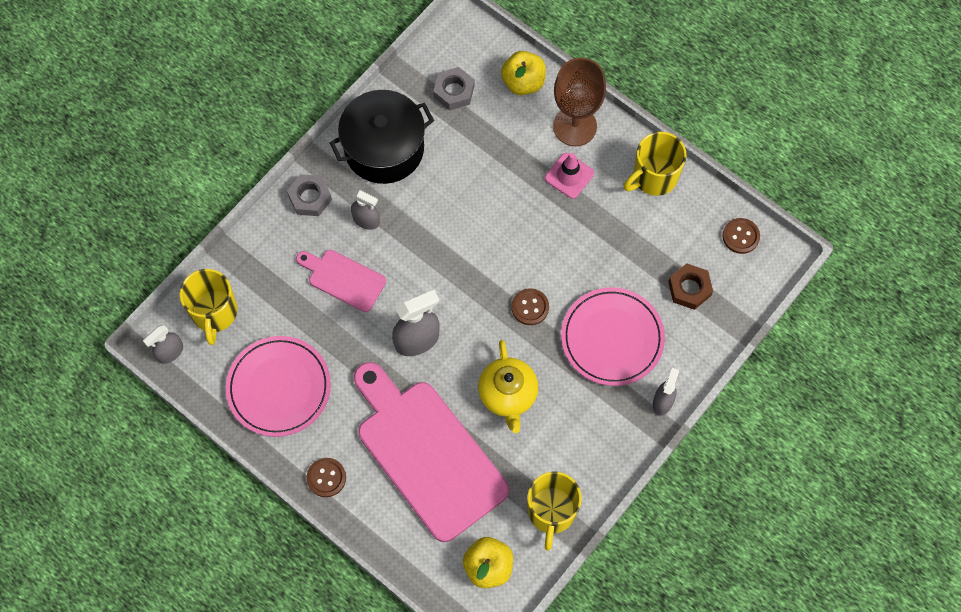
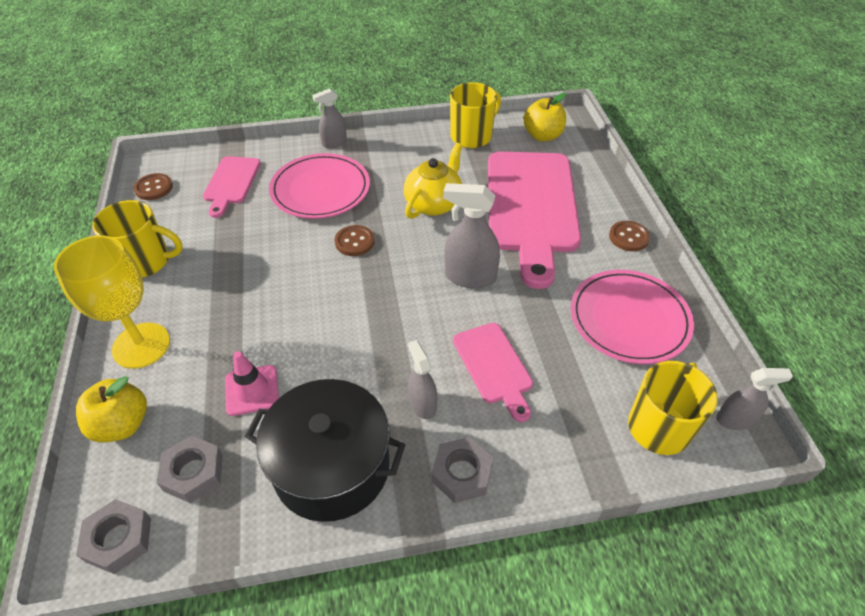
camera: 140 degrees left, 20 degrees down
pink traffic cone [545,153,594,199] -> pink traffic cone moved to [225,351,279,416]
brown goblet [553,58,606,146] -> yellow goblet [54,235,170,369]
brown nut [668,263,713,310] -> pink cutting board [203,156,261,218]
none -> grey nut [76,499,151,574]

